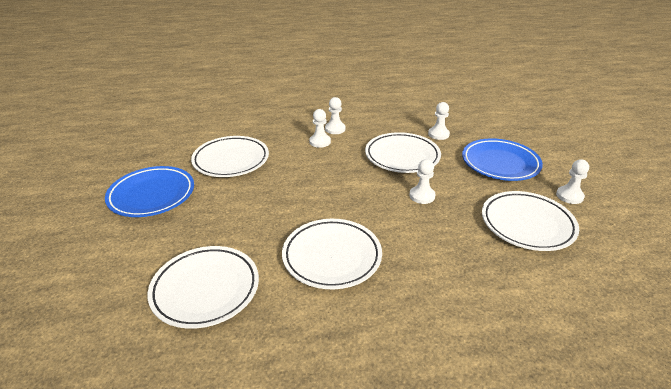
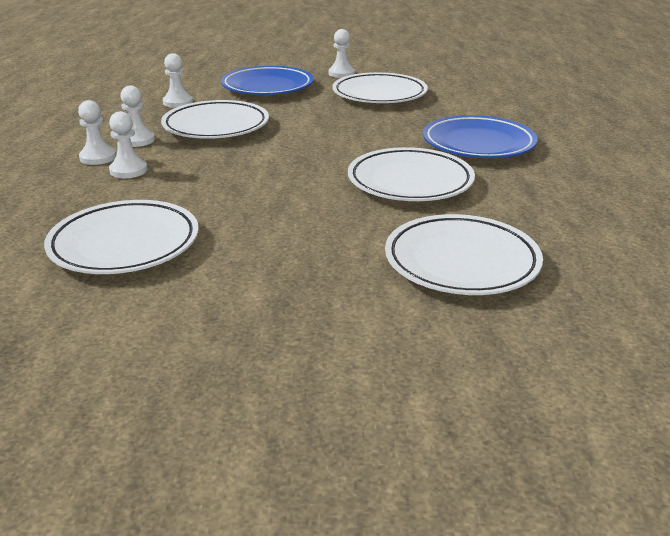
camera: 80 degrees left, 5 degrees down
blue plate [105,166,194,217] -> blue plate moved to [423,115,538,158]
white pawn [409,159,436,204] -> white pawn moved to [120,85,155,147]

